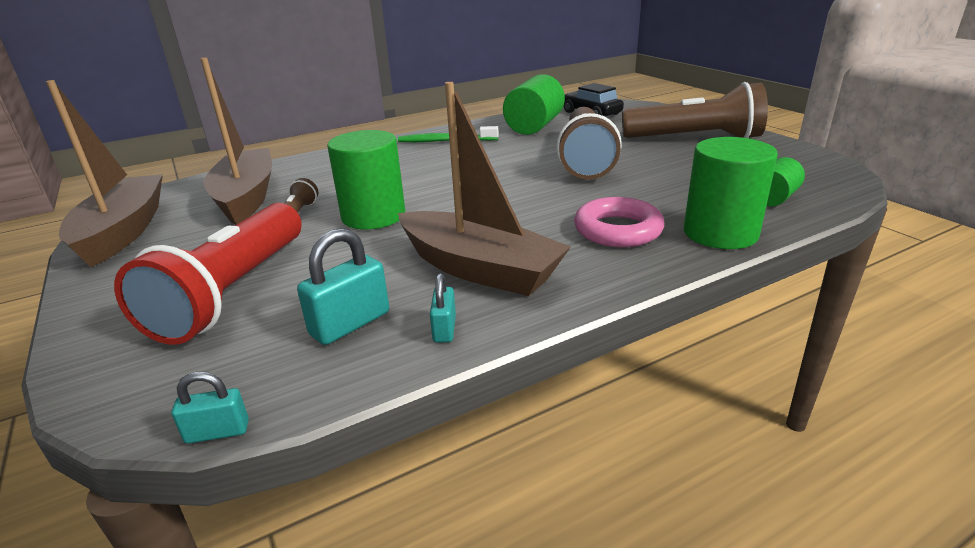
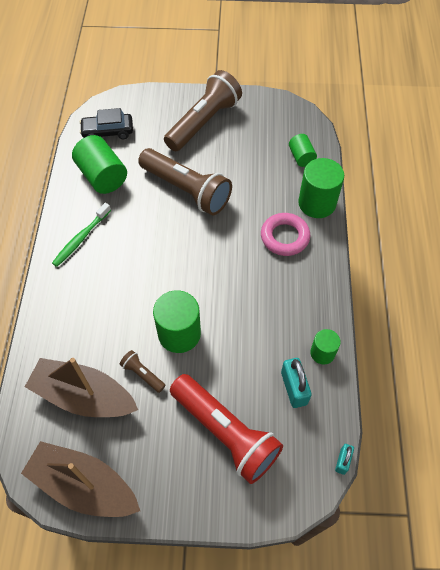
camera: 60 degrees left, 30 degrees up
brown boat [398,82,571,296] -> none
turquoise padlock [430,273,456,343] -> green cylinder [310,329,341,364]

